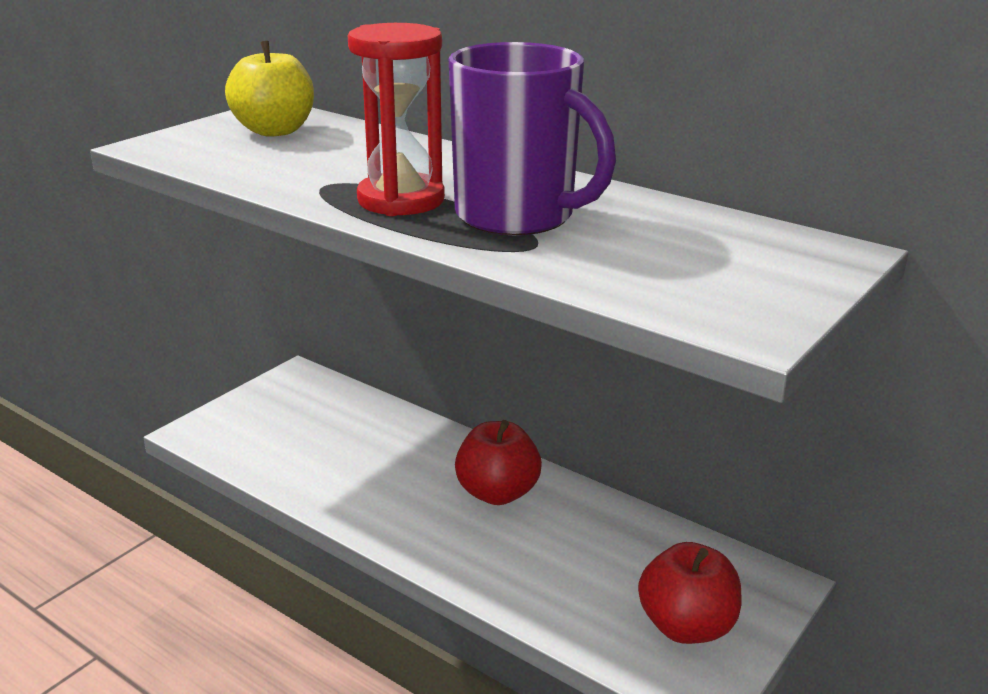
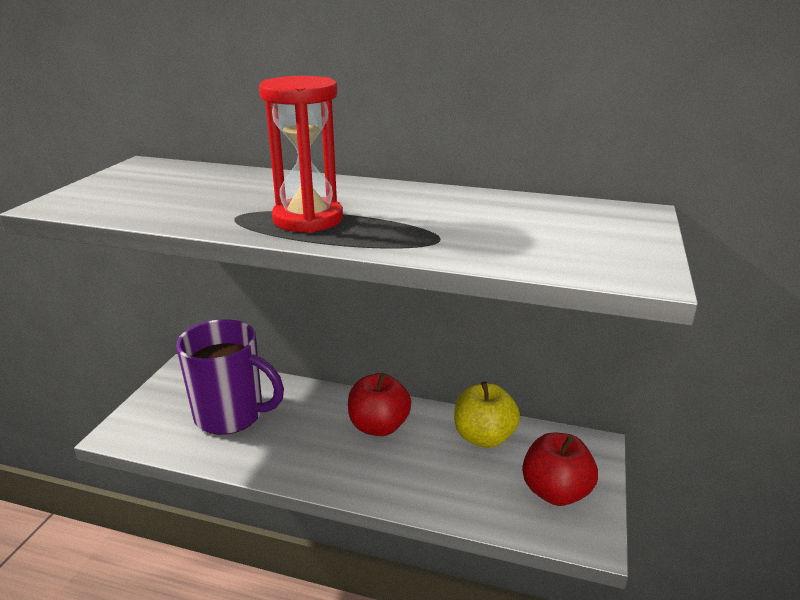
camera: 20 degrees left, 0 degrees up
yellow apple [225,41,314,137] -> yellow apple moved to [454,381,520,448]
purple mug [449,42,616,235] -> purple mug moved to [176,319,284,435]

